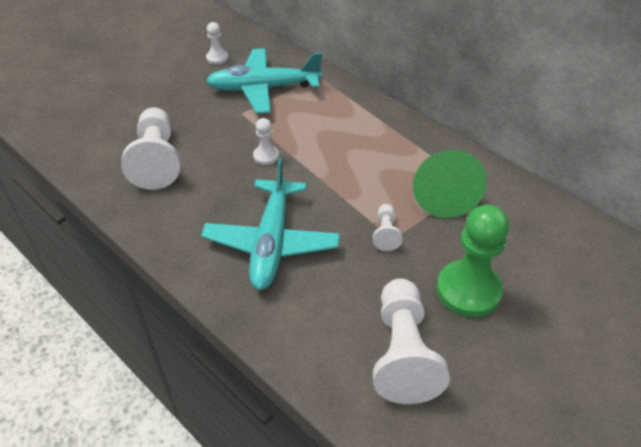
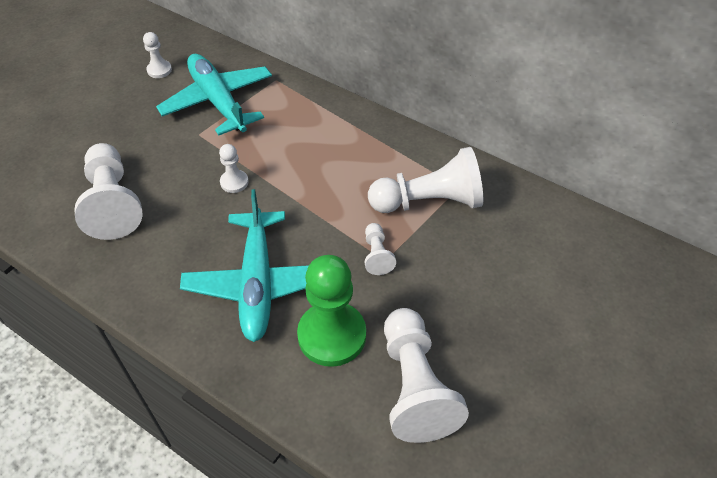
camera: 10 degrees left, 5 degrees up
turquoise plane [206,48,322,114] -> turquoise plane turned 75 degrees clockwise [156,54,272,135]
green cone [413,150,487,218] -> white pawn [368,147,483,213]
green pawn [436,204,509,317] -> green pawn moved to [297,255,366,367]

